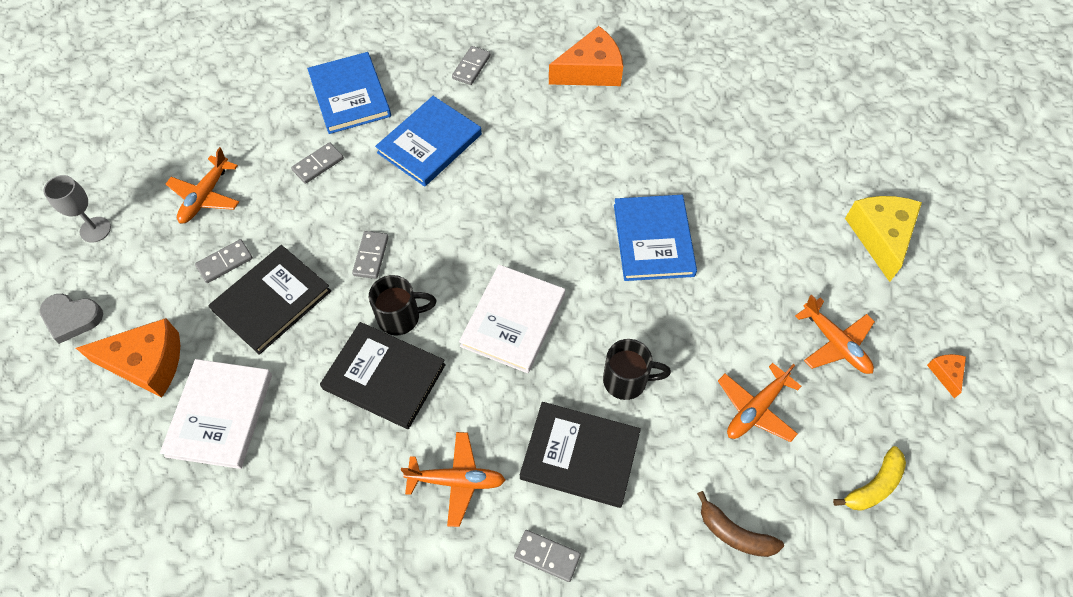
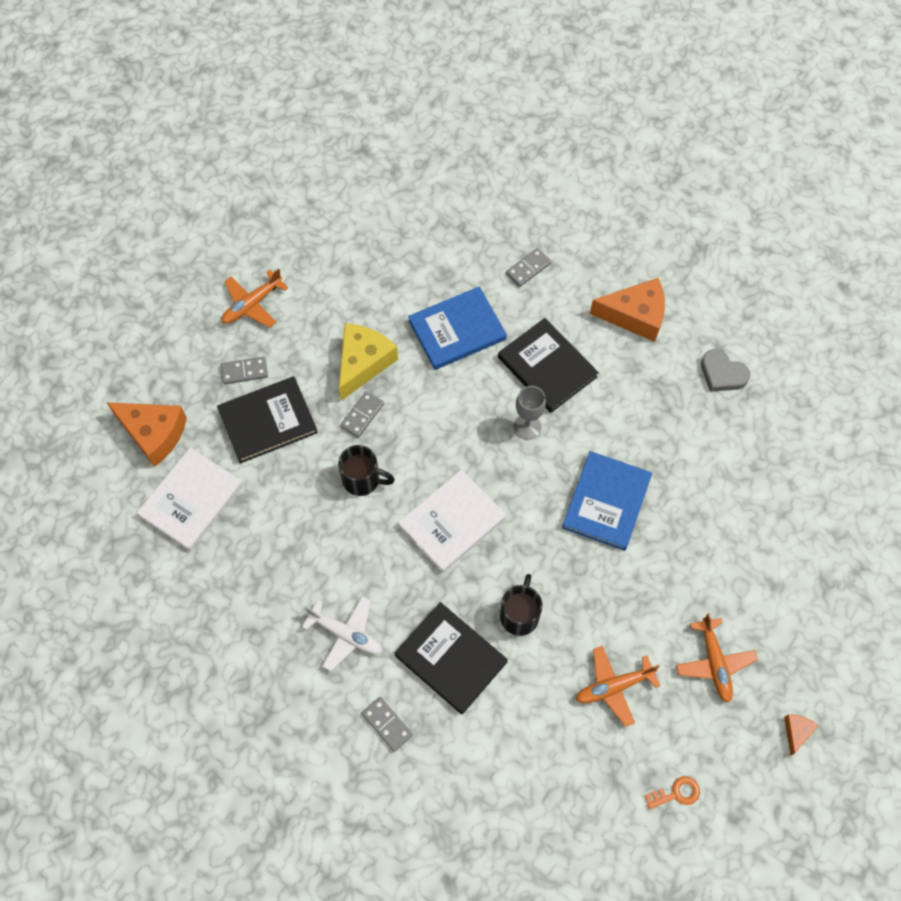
camera: 25 degrees right, 5 degrees up
grey heart [39,294,103,344] -> grey heart moved to [701,349,750,392]
grey goblet [43,175,111,243] -> grey goblet moved to [514,386,546,439]
grey domino [291,142,344,184] -> none
blue book [307,52,391,134] -> none
black book [320,322,446,429] -> black book moved to [498,318,599,413]
orange plane [401,432,505,527] -> white plane [302,596,382,671]
black mug [603,339,671,400] -> black mug turned 105 degrees counterclockwise [500,574,543,636]
brown banana [697,491,784,557] -> none
yellow banana [833,446,906,511] -> orange key [645,776,700,809]
yellow cheese [845,196,922,282] -> yellow cheese moved to [339,323,398,401]

